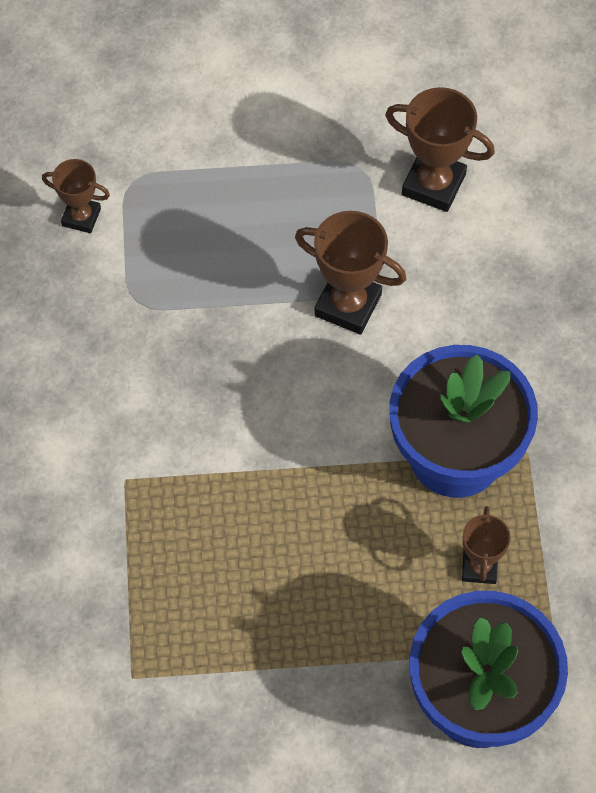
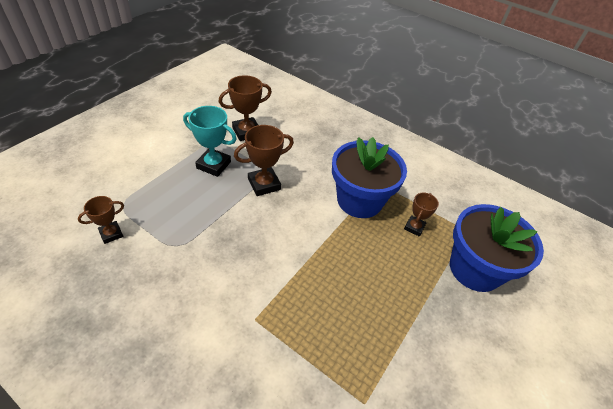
camera: 55 degrees left, 15 degrees down
brown trophy [462,506,511,584] -> brown trophy turned 75 degrees clockwise [404,193,439,237]
none -> turquoise trophy [183,106,236,177]

